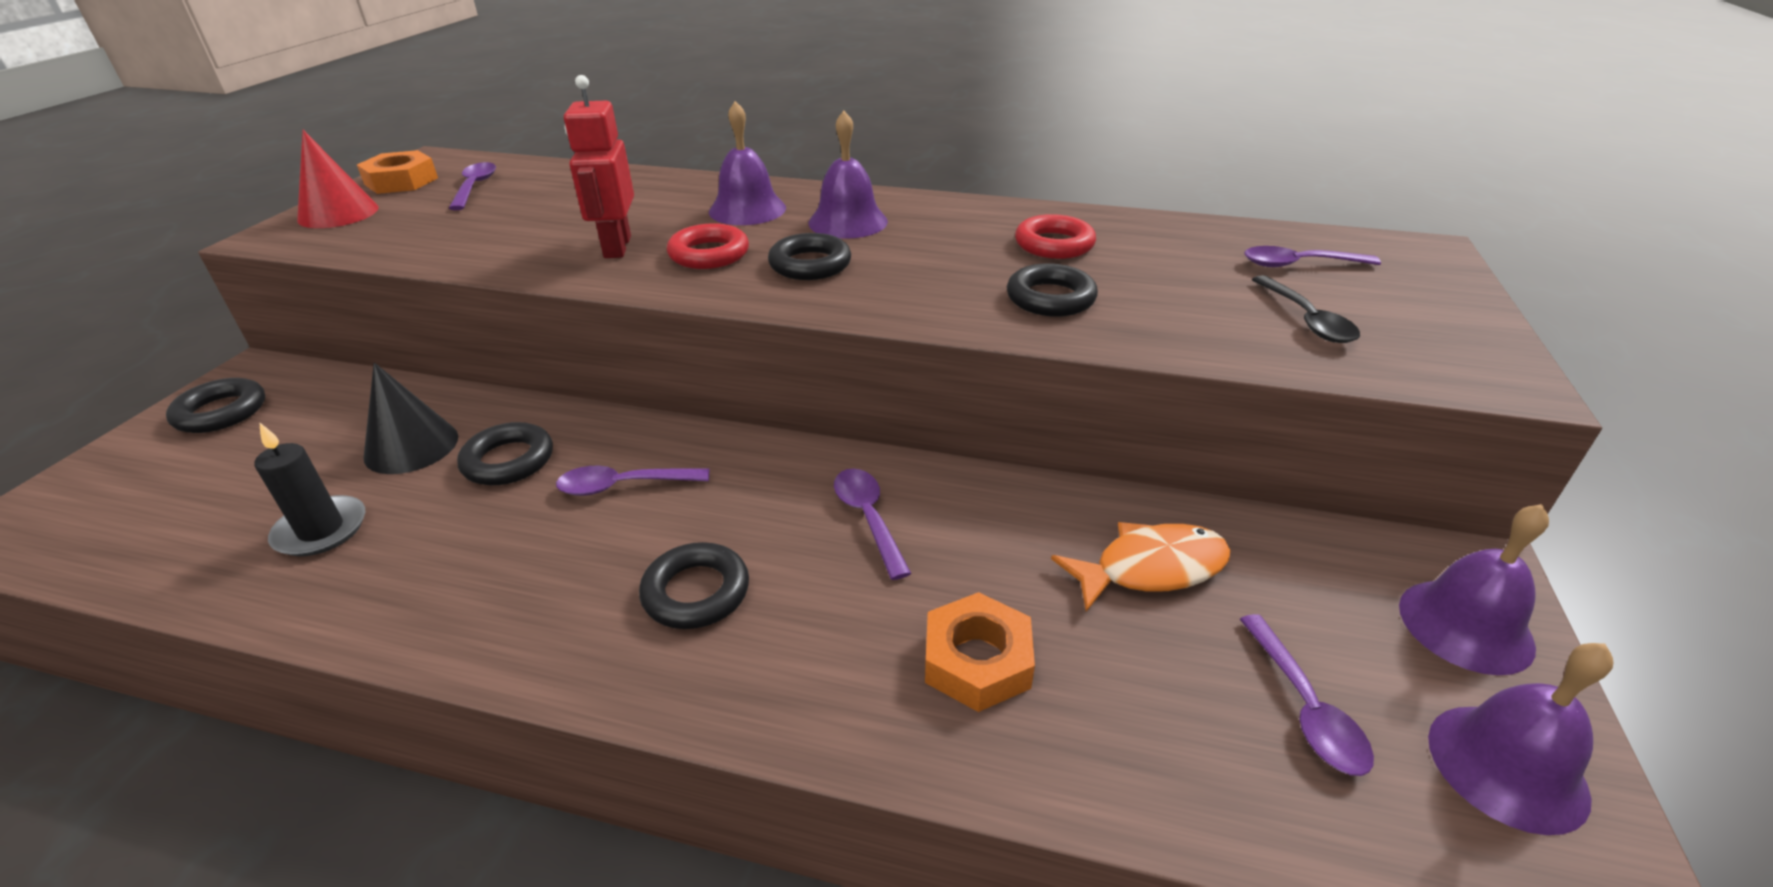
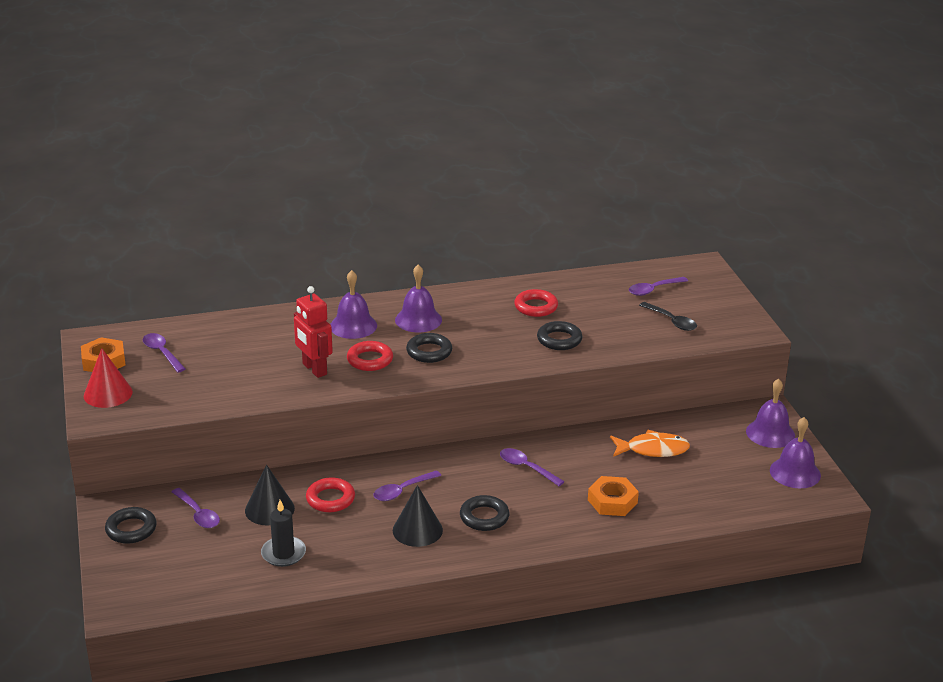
camera: 30 degrees left, 5 degrees down
black ring [457,422,553,485] -> red ring [306,477,355,512]
orange fish [1051,522,1231,612] -> orange fish turned 45 degrees clockwise [610,430,690,457]
purple spoon [1240,614,1374,776] -> purple spoon moved to [172,488,220,528]
none -> black cone [393,485,443,547]

